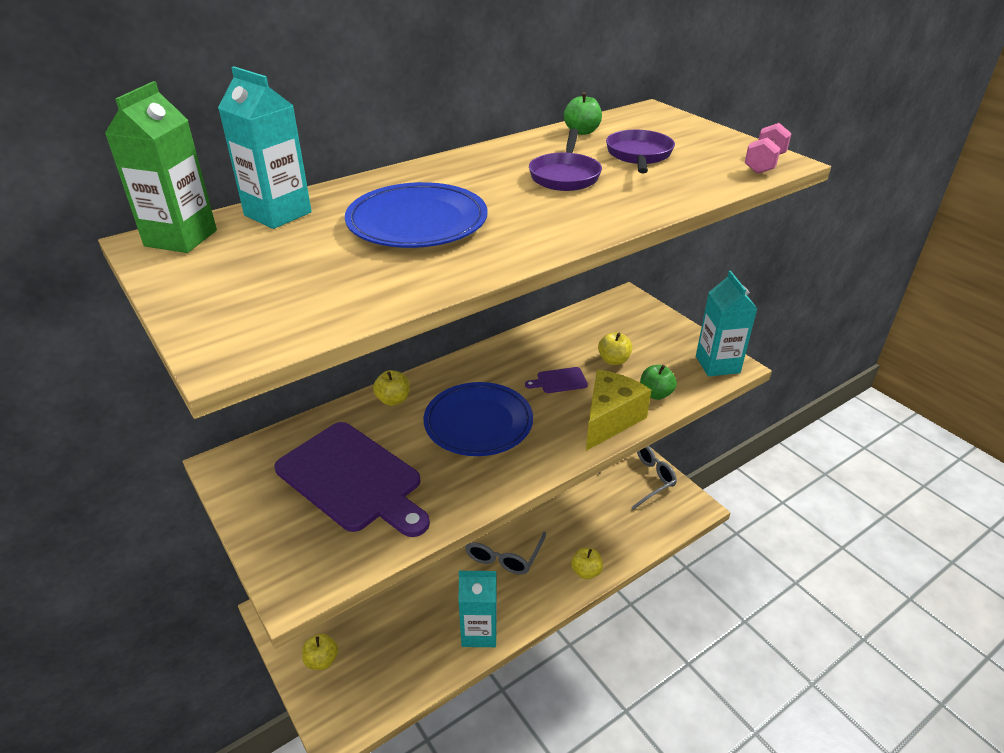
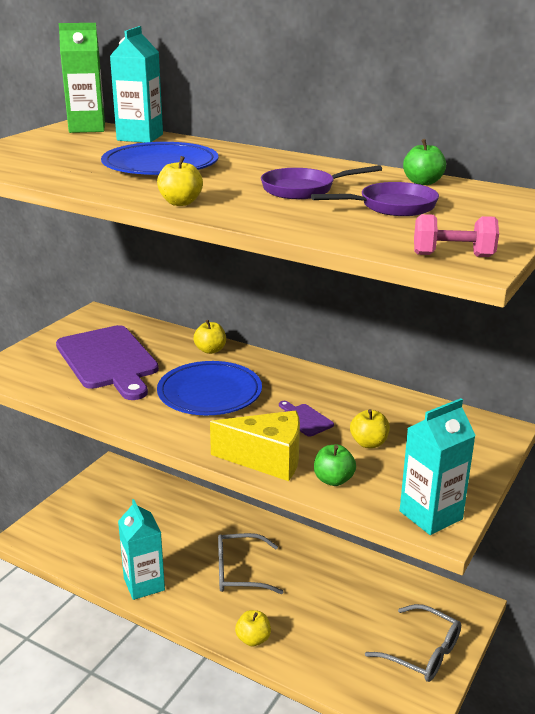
camera: 65 degrees right, 10 degrees down
purple cutting board [274,422,430,537] -> purple cutting board turned 45 degrees counterclockwise [56,325,159,400]
yellow apple [302,634,338,670] -> yellow apple moved to [157,156,203,206]

